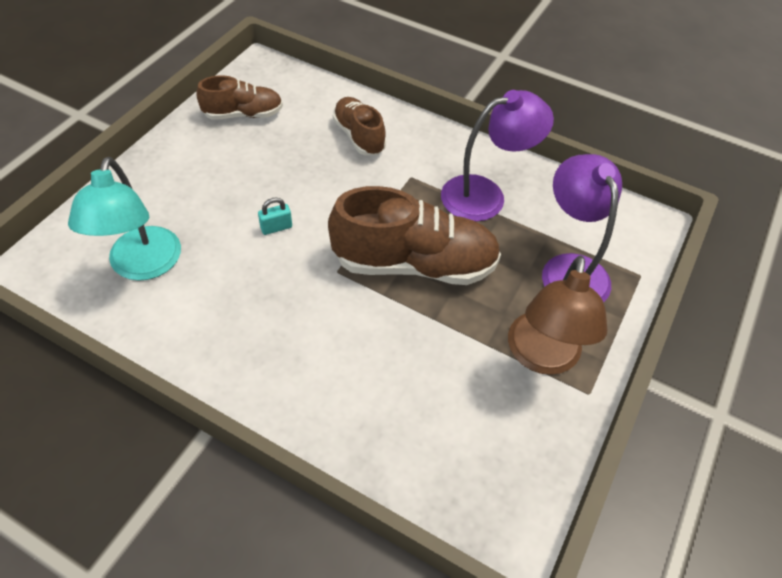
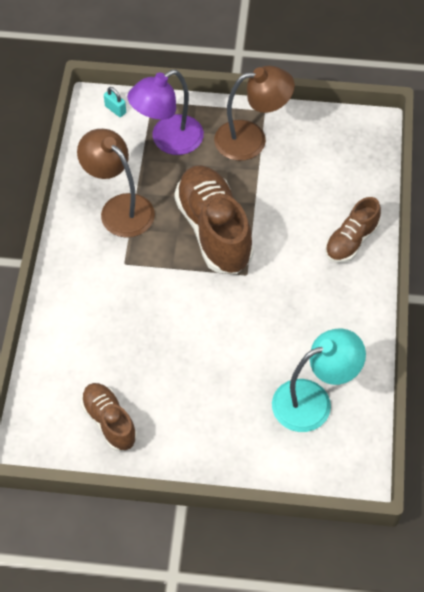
camera: 110 degrees left, 5 degrees up
turquoise padlock [258,198,292,235] -> turquoise padlock moved to [104,87,126,117]
brown shoe [333,97,386,155] -> brown shoe moved to [325,197,381,263]
purple lamp [441,90,554,221] -> brown lamp [77,129,155,238]

